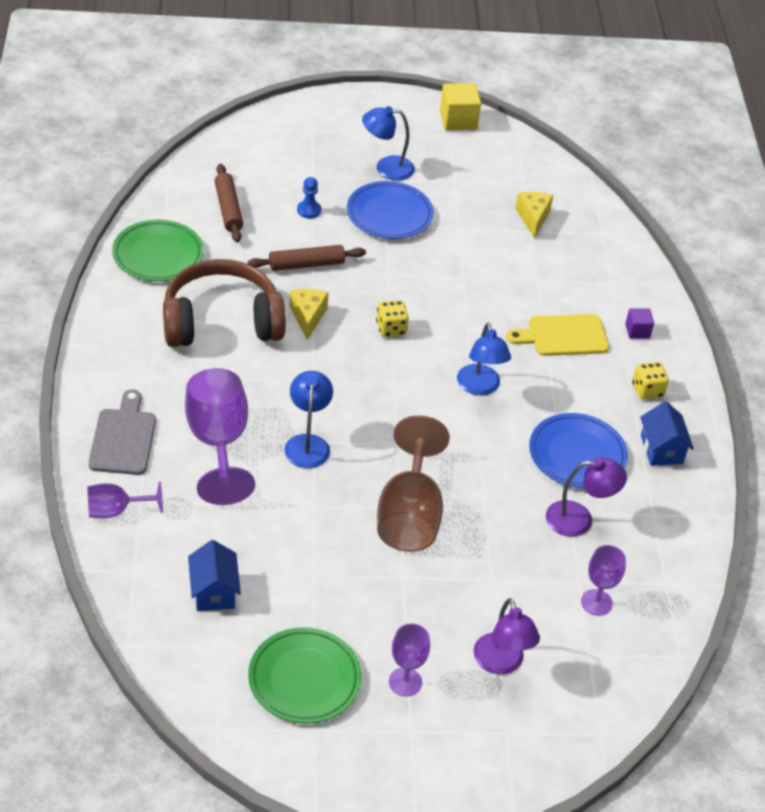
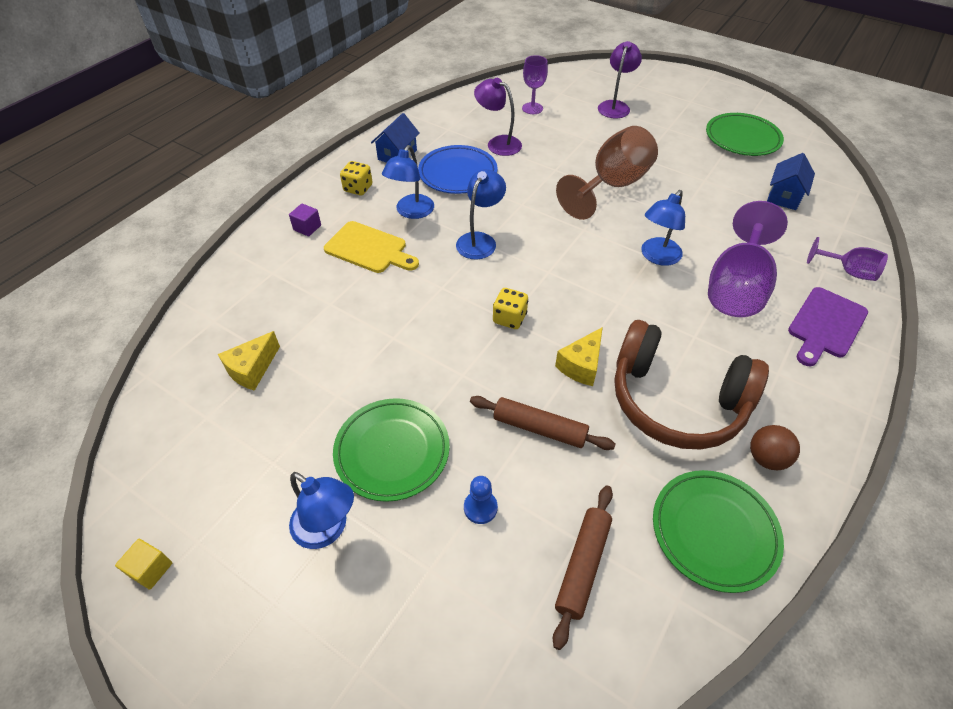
camera: 140 degrees left, 5 degrees up
grey cutting board [88,390,156,475] -> purple cutting board [788,287,868,366]
blue plate [347,181,433,239] -> green plate [333,398,450,502]
purple goblet [389,623,430,696] -> none
yellow cube [440,83,481,130] -> yellow cube [115,539,172,590], size x0.58
none -> blue lamp [382,145,434,219]
none -> brown ball [750,425,800,470]

